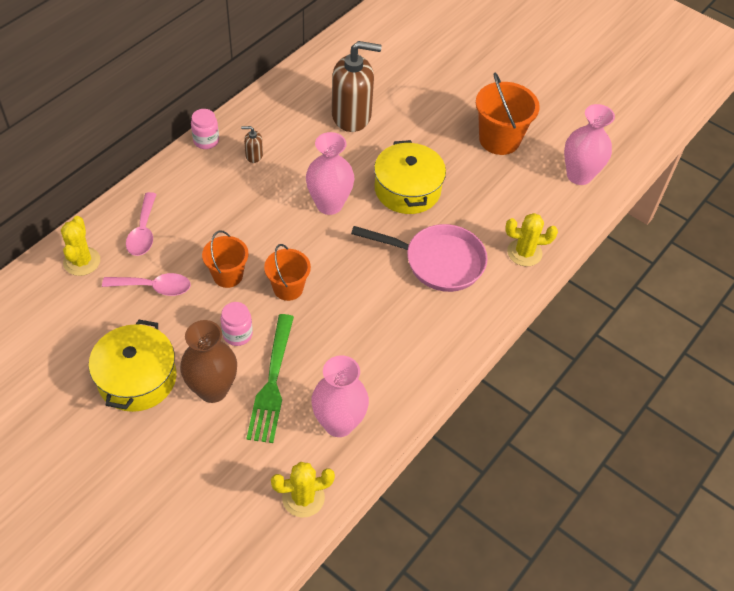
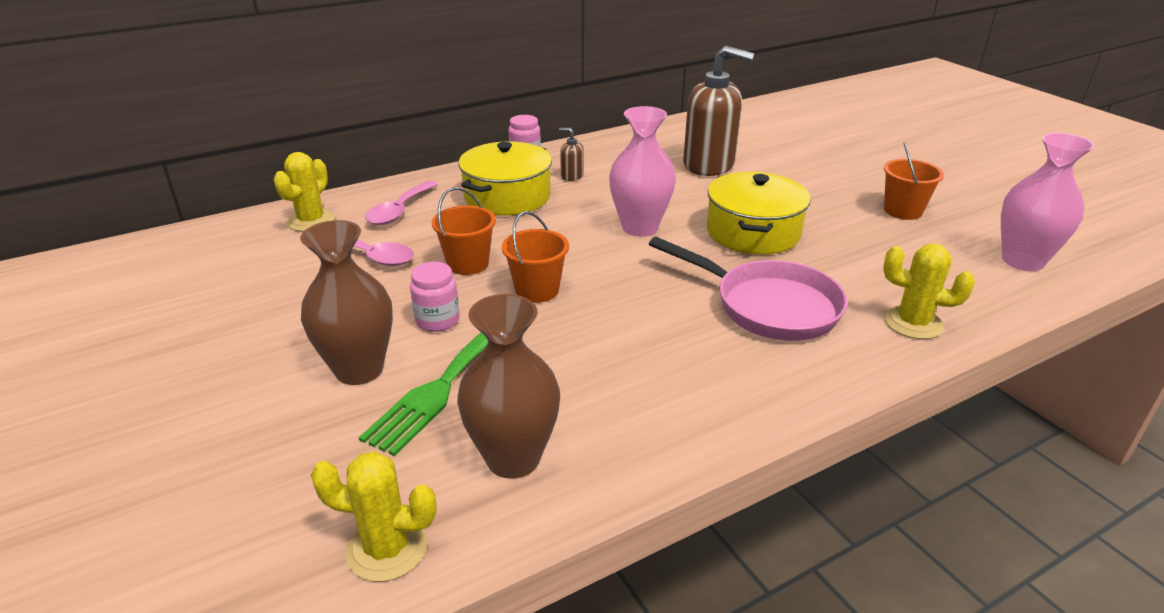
camera: 25 degrees right, 20 degrees down
yellow pot [89,320,176,412] -> yellow pot moved to [459,141,552,216]
pink vase [311,355,369,437] -> brown vase [457,294,560,479]
orange bucket [476,72,540,155] -> orange bucket [884,142,944,220], size x0.64

